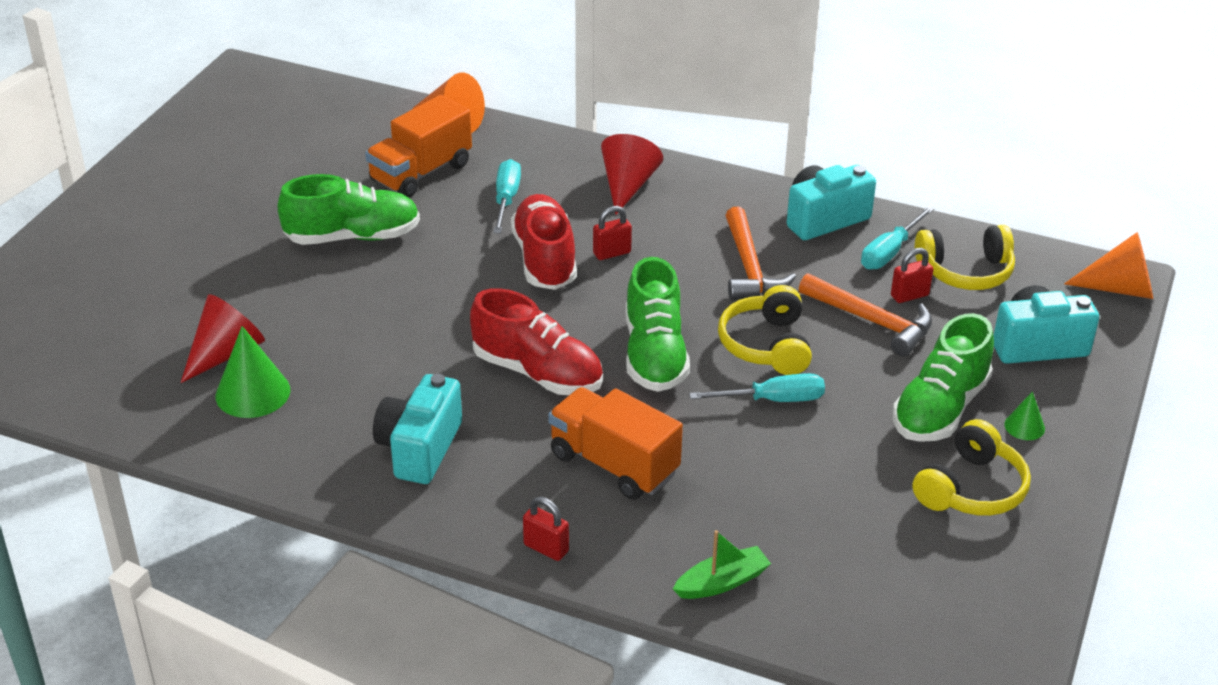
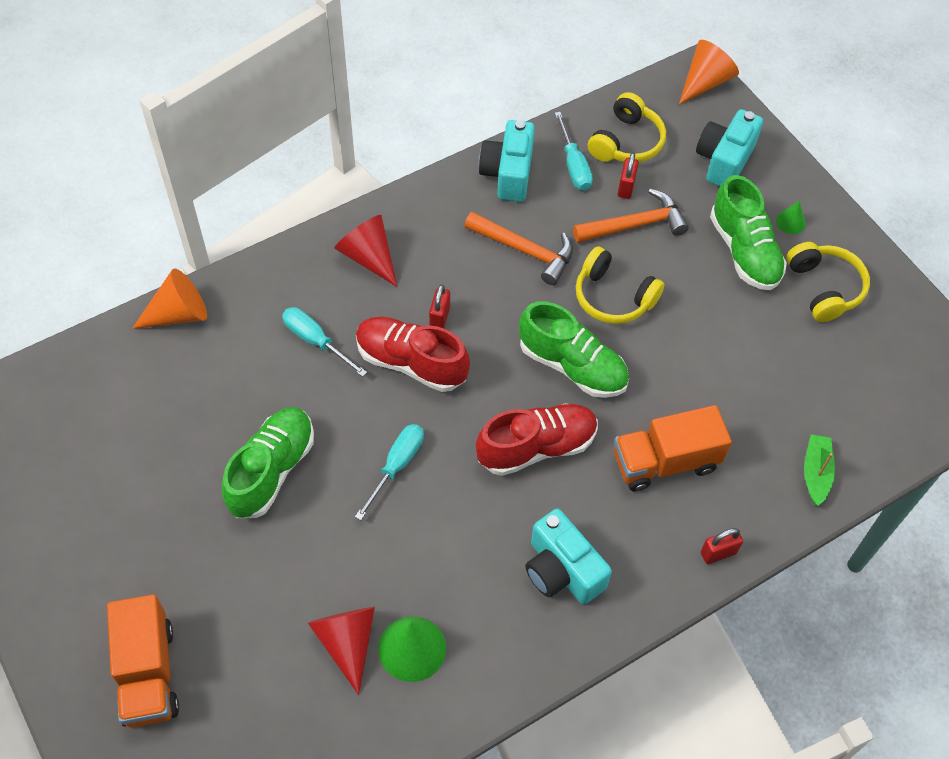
camera: 55 degrees left, 20 degrees up
orange truck [365,95,472,198] -> orange truck moved to [107,594,179,728]
turquoise screwdriver [689,373,825,402] -> turquoise screwdriver moved to [355,424,424,520]

